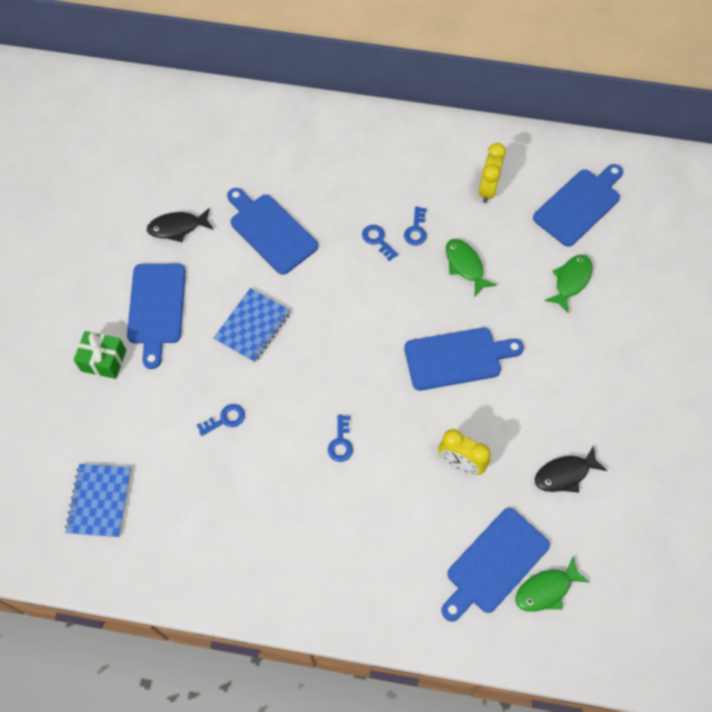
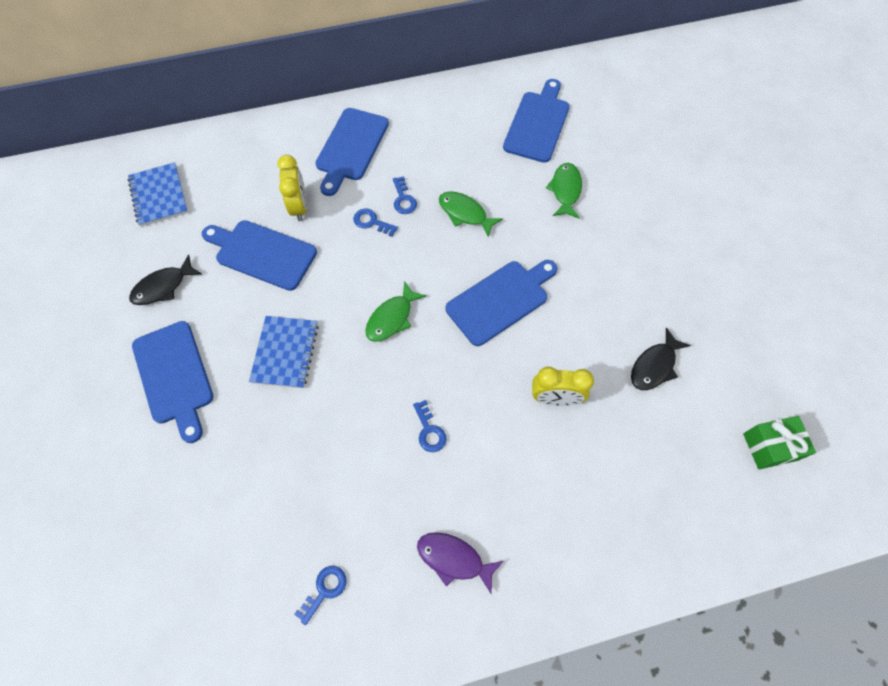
camera: 25 degrees left, 0 degrees up
blue notebook [65,464,131,538] -> blue notebook moved to [127,162,188,227]
green gift [74,331,126,379] -> green gift moved to [743,416,816,469]
blue key [197,404,245,436] -> blue key moved to [294,566,347,625]
blue cutting board [441,508,550,622] -> blue cutting board moved to [315,108,389,196]
yellow clock [479,143,506,203] -> yellow clock moved to [277,155,307,221]
green fish [515,556,590,612] -> green fish moved to [365,281,426,342]
none -> purple fish [417,532,503,595]

